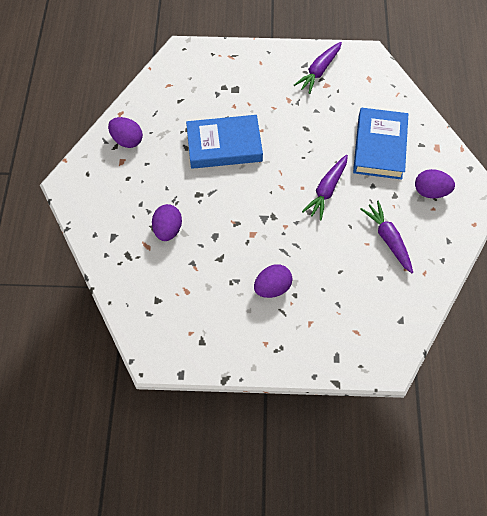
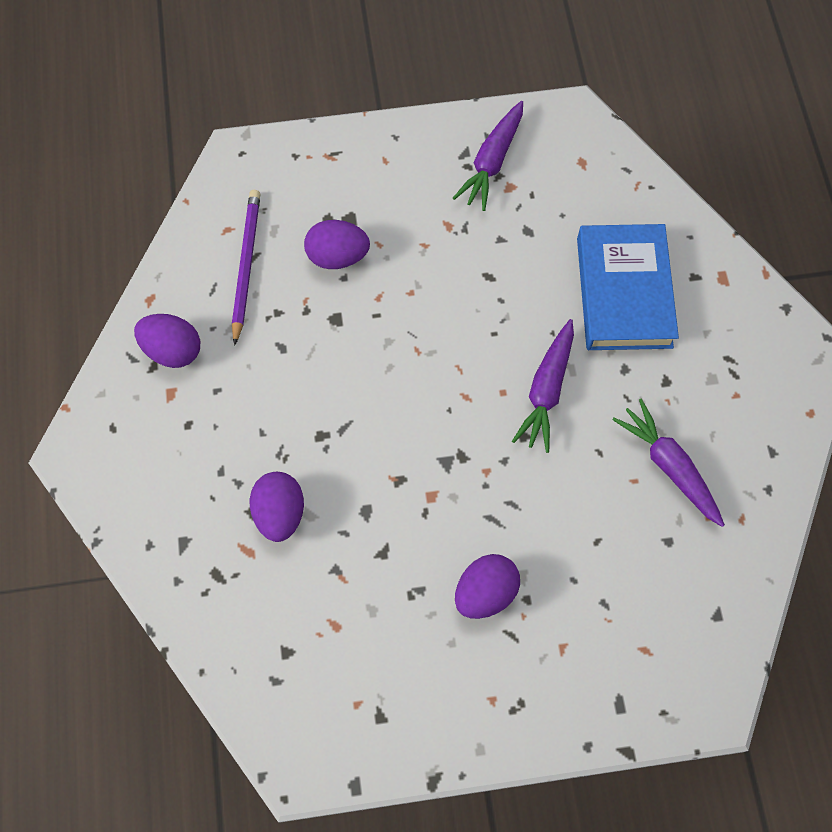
camera: 10 degrees left, 5 degrees up
blue book [186,115,263,169] -> none
purple egg [415,169,455,198] -> purple egg moved to [304,220,370,269]
none -> purple pencil [232,190,260,346]

